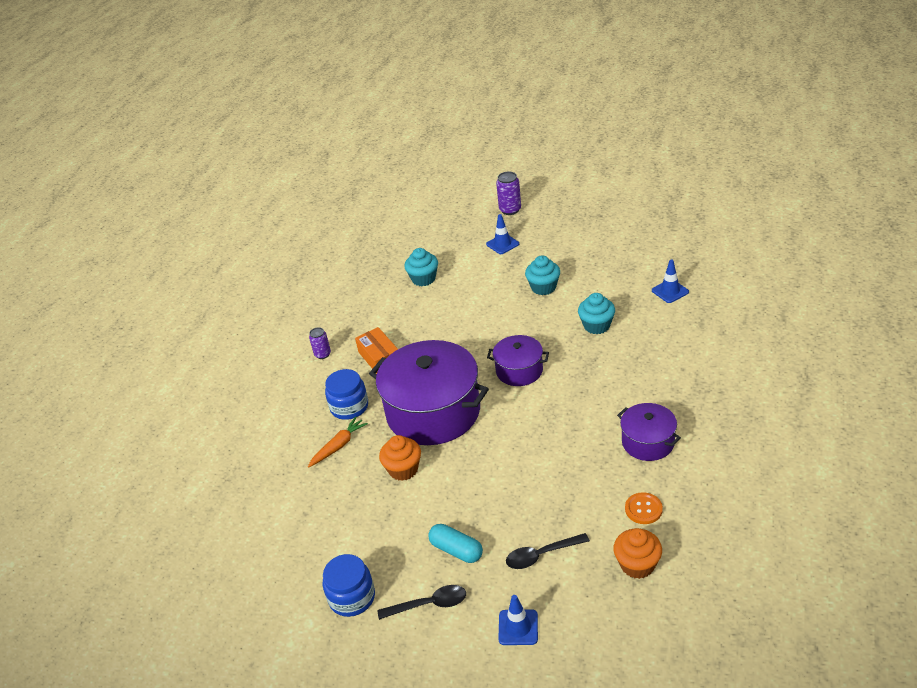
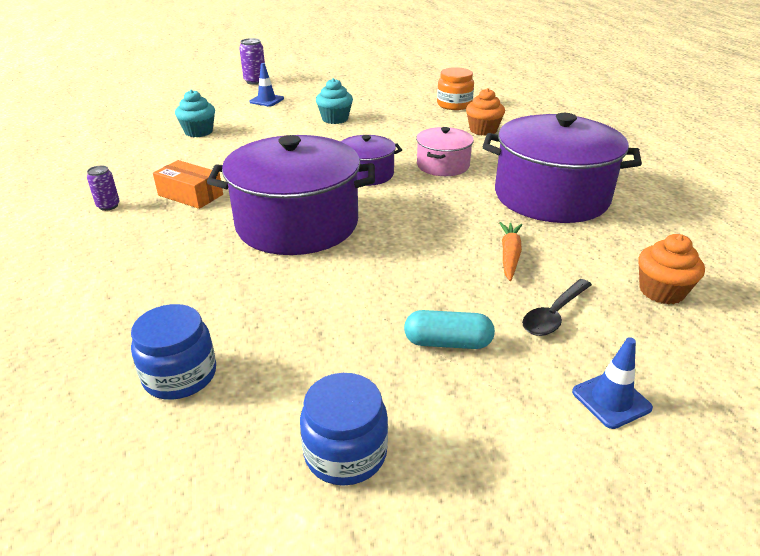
camera: 35 degrees left, 5 degrees down
orange carrot [308,417,368,468] -> orange carrot moved to [499,222,522,281]
blue jar [325,369,368,420] -> blue jar moved to [131,304,216,400]
black spoon [378,585,466,620] -> none
orange cupcake [379,435,421,481] -> orange cupcake moved to [466,88,505,136]
turquoise cupcake [578,293,615,334] -> none
purple pot [617,403,681,461] -> purple pot [483,113,642,223], size x1.95
orange button [625,492,663,524] -> none
blue traffic cone [652,260,689,303] -> orange jar [437,67,474,110]
none -> pink pot [416,127,474,176]

